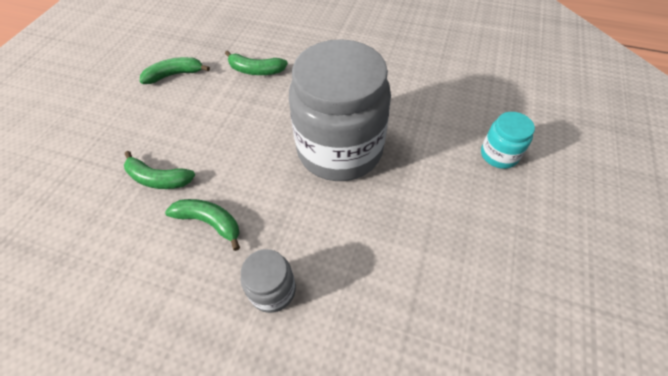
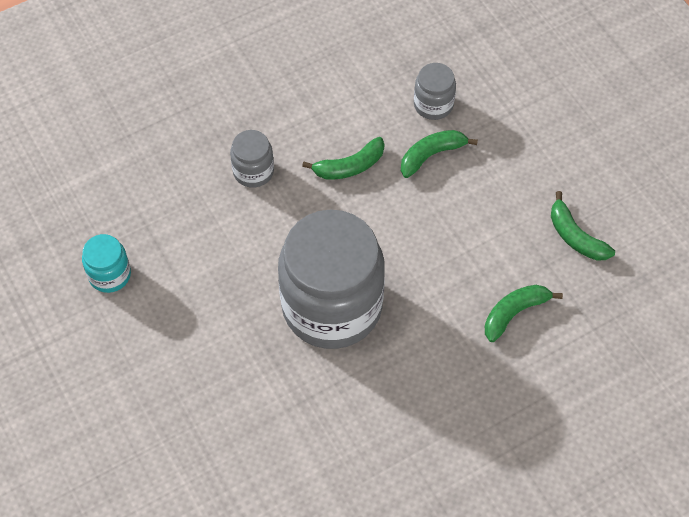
camera: 130 degrees right, 5 degrees up
green banana [140,57,210,84] -> green banana turned 120 degrees clockwise [551,191,615,261]
turquoise jar [481,112,535,169] -> turquoise jar moved to [82,234,131,293]
none -> grey jar [414,63,456,120]

